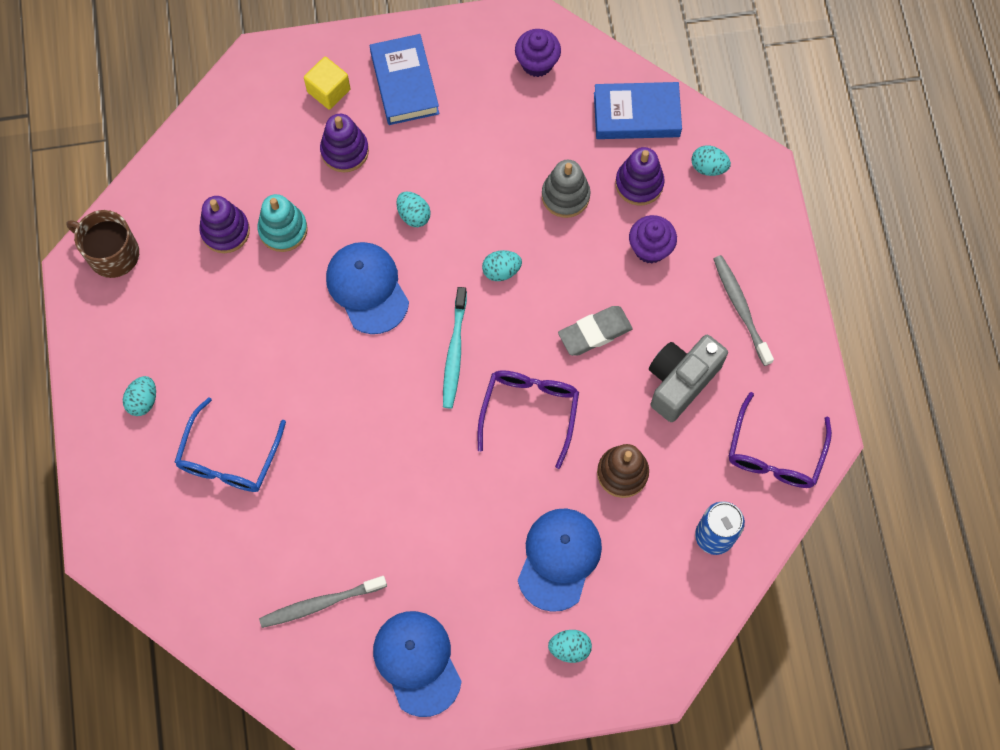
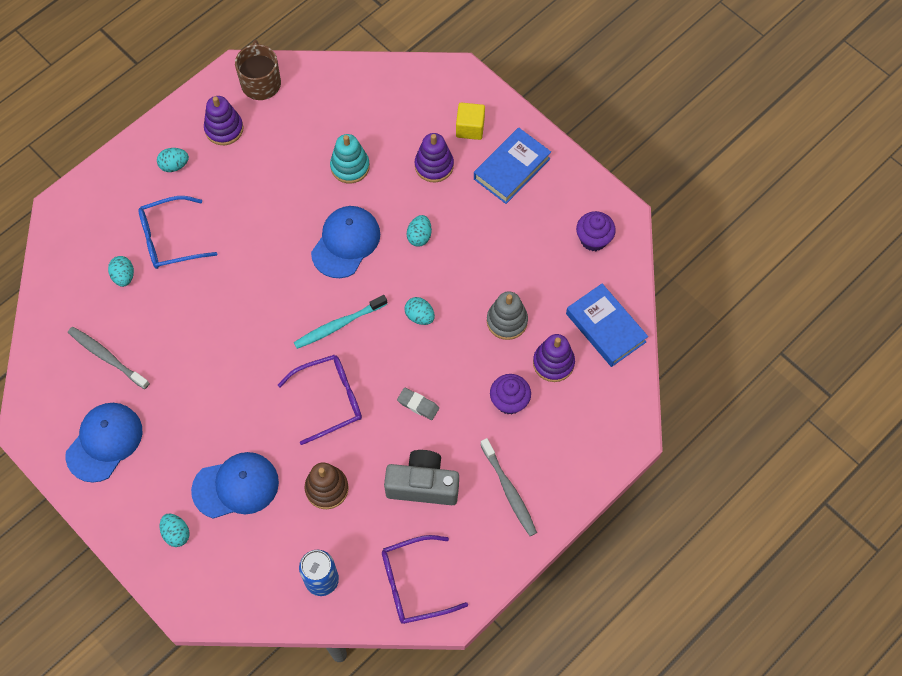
camera: 55 degrees right, 5 degrees down
purple stacking toy [199,196,250,253] -> purple stacking toy moved to [204,96,243,145]
grey eraser [558,306,633,356] -> grey eraser [397,388,439,420], size x0.67
turquoise egg [691,145,731,176] -> turquoise egg moved to [108,256,134,287]
grey toothbrush [713,255,774,366] -> grey toothbrush turned 120 degrees clockwise [480,438,537,536]

